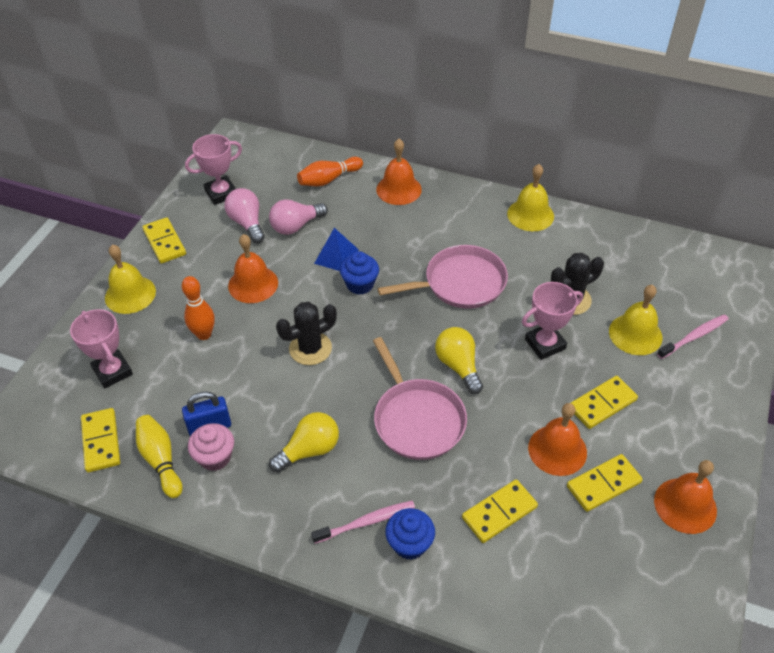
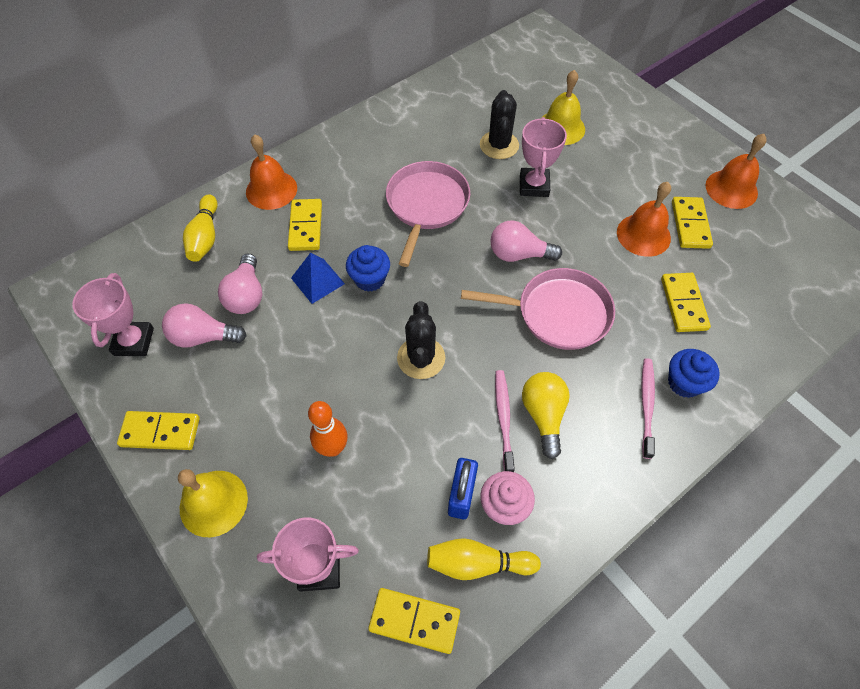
camera: 60 degrees left, 10 degrees up
orange bell [228,234,278,303] -> none
orange bowling pin [297,157,363,187] -> yellow bowling pin [183,194,218,262]
yellow light bulb [435,327,483,394] -> pink light bulb [490,220,562,262]
yellow bell [507,164,554,231] -> none
yellow domino [571,376,638,429] -> yellow domino moved to [288,199,322,251]
pink toothbrush [657,314,728,359] -> pink toothbrush moved to [495,370,515,472]

